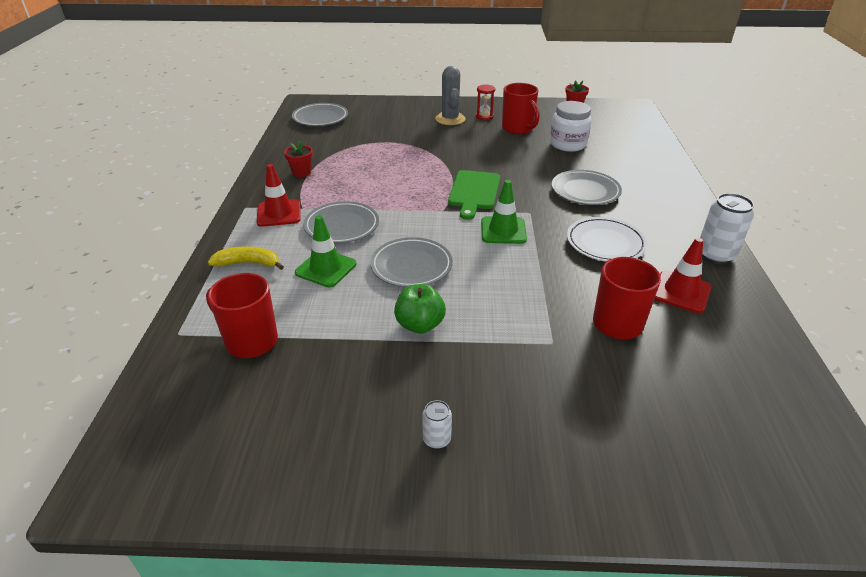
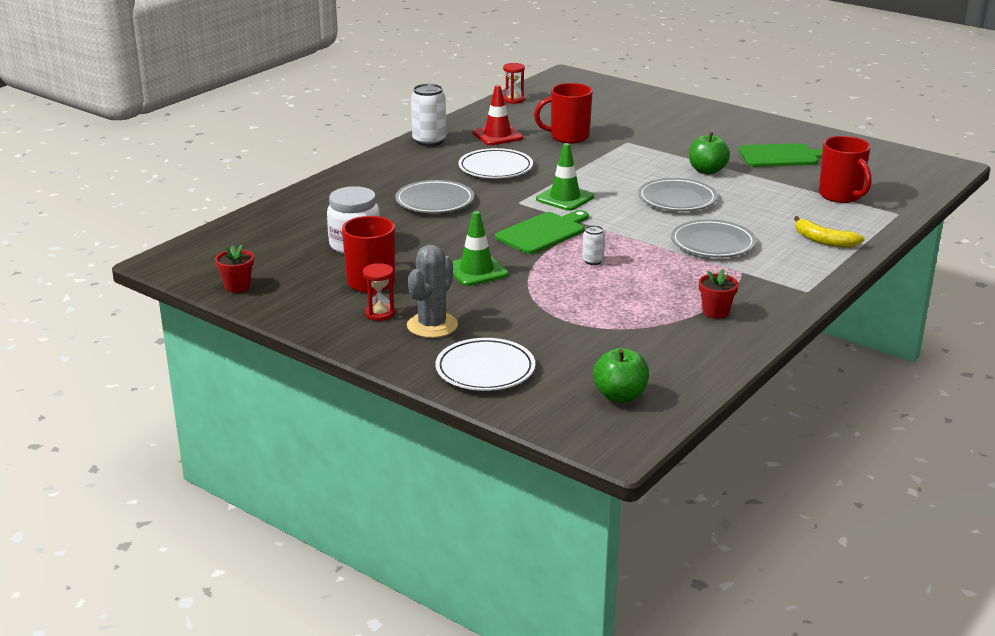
camera: 145 degrees left, 10 degrees down
red traffic cone [256,164,301,227] -> none
grey plate [292,103,348,126] -> green apple [593,348,649,403]
green traffic cone [295,215,357,287] -> green traffic cone moved to [452,211,508,286]
white can [422,400,452,449] -> white can moved to [582,225,605,265]
none -> white plate [435,338,535,391]
none -> red hourglass [503,63,525,104]
none -> green cutting board [739,143,823,167]

